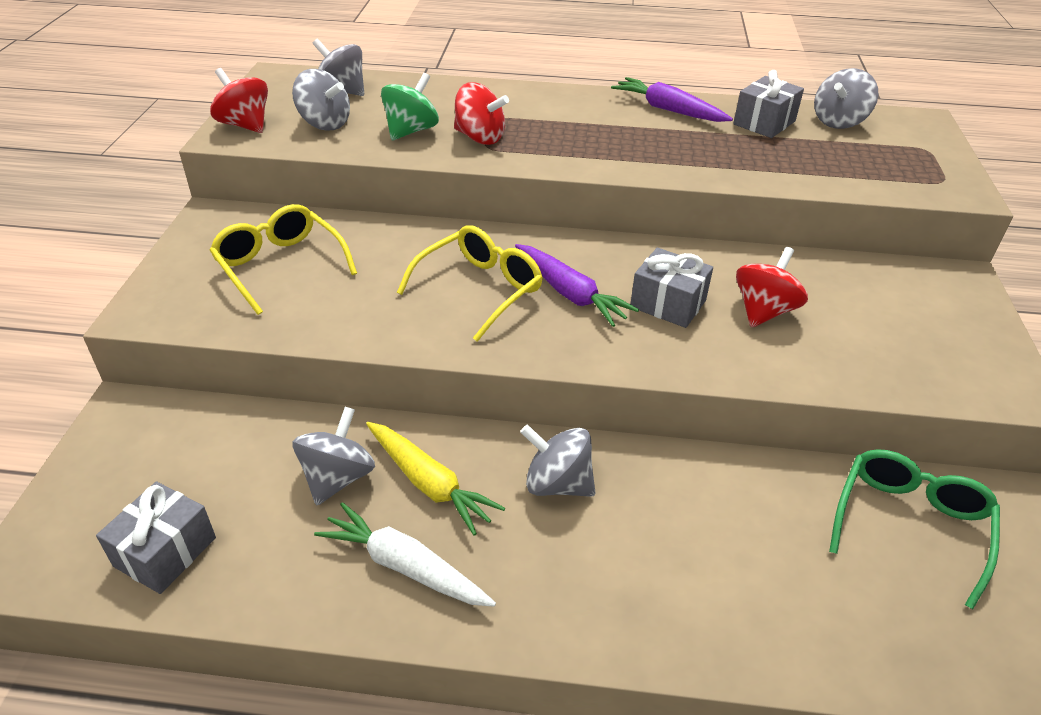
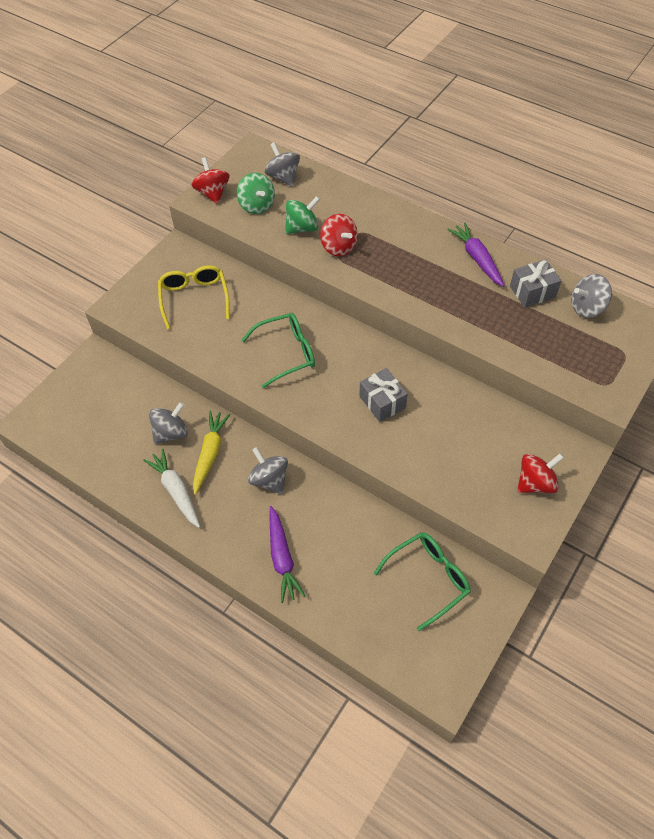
camera: 30 degrees right, 15 degrees up
grey gift [96,481,216,594] -> none
grey spinning top [292,69,350,131] -> green spinning top [237,173,275,214]
yellow carrot [366,422,505,536] -> yellow carrot turned 150 degrees counterclockwise [193,411,231,495]
yellow glasses [397,225,543,342] -> green glasses [242,313,315,388]
purple carrot [515,244,639,327] -> purple carrot moved to [269,506,306,603]
red spinning top [736,247,808,327] -> red spinning top moved to [517,454,564,493]

